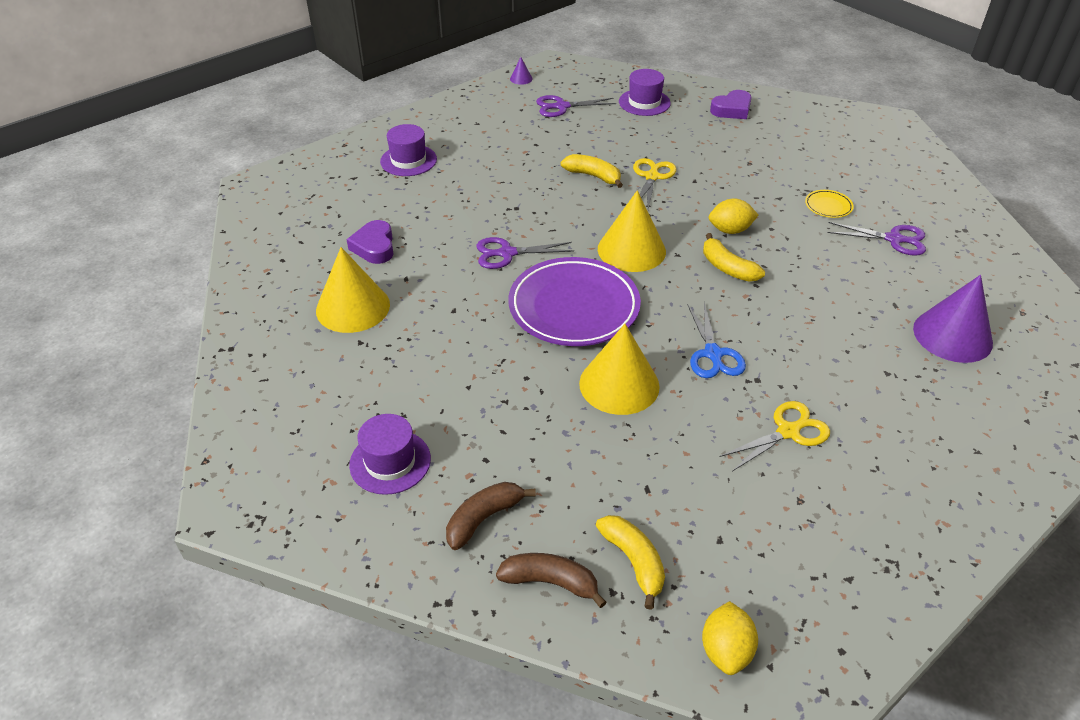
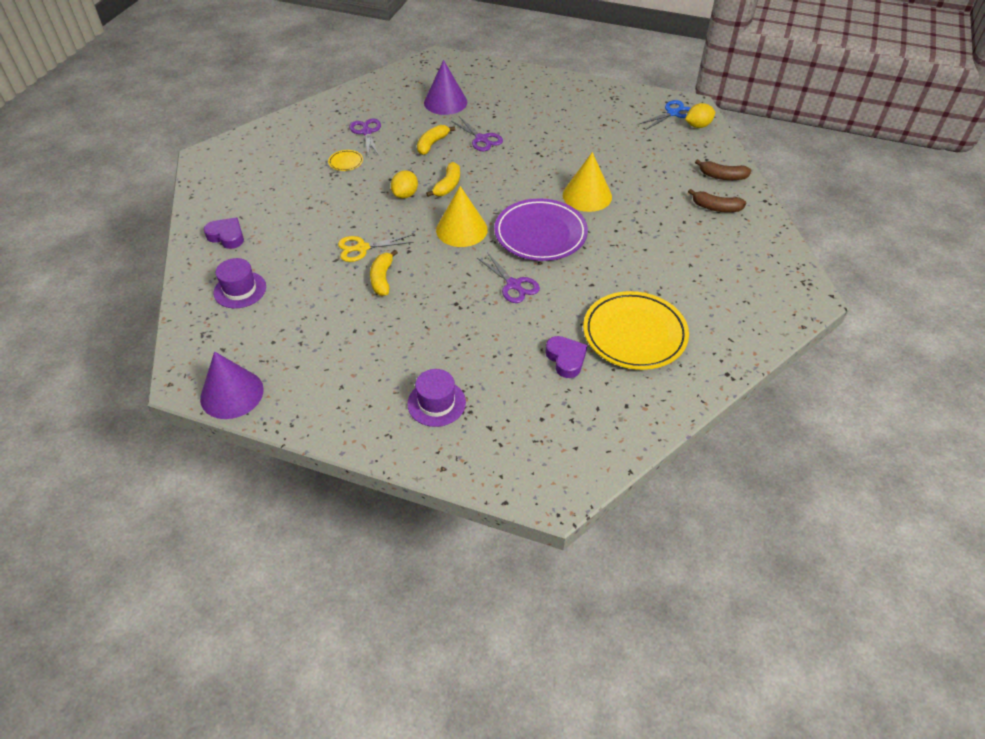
camera: 120 degrees left, 5 degrees up
yellow cone [316,247,390,333] -> yellow plate [583,291,689,370]
purple heart [346,220,394,264] -> purple heart turned 75 degrees counterclockwise [545,336,587,378]
purple hat [349,414,431,495] -> none
brown banana [496,553,606,608] -> brown banana turned 60 degrees counterclockwise [695,159,751,180]
purple cone [510,57,533,85] -> purple cone [200,352,264,419], size x2.35
purple scissors [536,95,616,117] -> purple scissors moved to [451,117,503,152]
yellow banana [596,515,665,610] -> yellow banana moved to [417,125,455,155]
blue scissors [687,303,746,378] -> blue scissors moved to [639,100,691,130]
yellow lemon [709,198,758,234] -> yellow lemon turned 60 degrees clockwise [391,170,418,199]
yellow scissors [719,401,830,471] -> none

